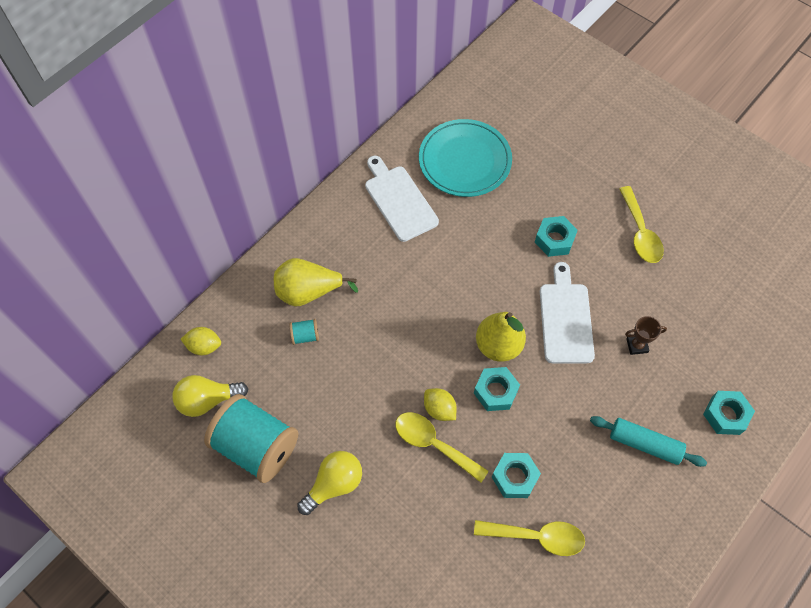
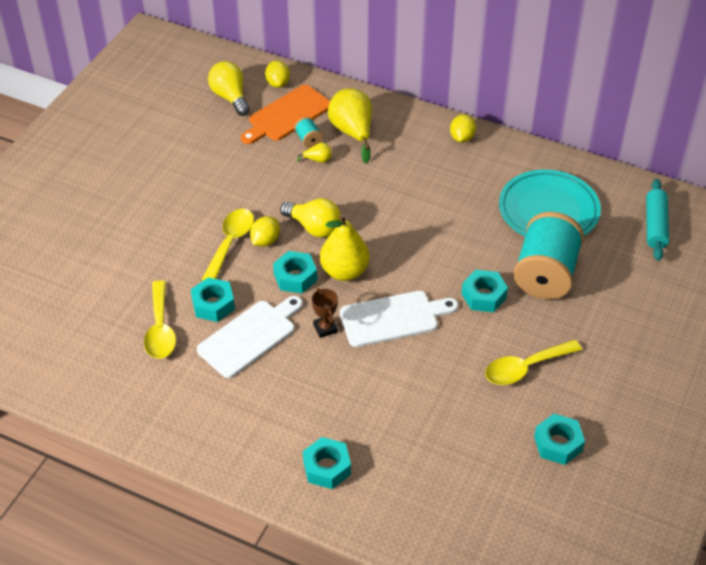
camera: 75 degrees right, 15 degrees down
turquoise spool [204,394,298,483] -> turquoise spool moved to [513,212,584,299]
yellow light bulb [297,451,362,515] -> yellow light bulb moved to [280,198,341,238]
white cutting board [365,156,439,242] -> white cutting board moved to [197,296,303,378]
turquoise rolling pin [590,416,707,467] -> turquoise rolling pin moved to [646,179,669,261]
brown trophy [625,316,667,355] -> brown trophy moved to [312,288,338,338]
none -> orange cutting board [241,85,330,144]
none -> yellow pear [297,142,332,163]
none -> yellow lemon [450,114,476,143]
none -> turquoise nut [534,414,585,465]

